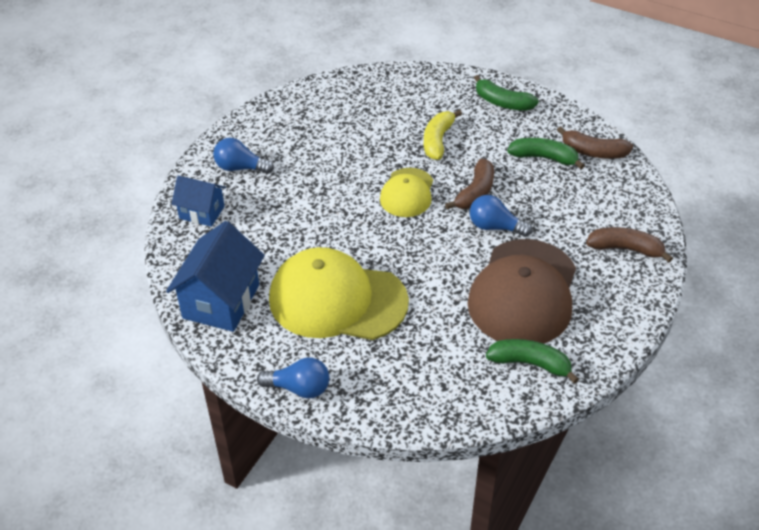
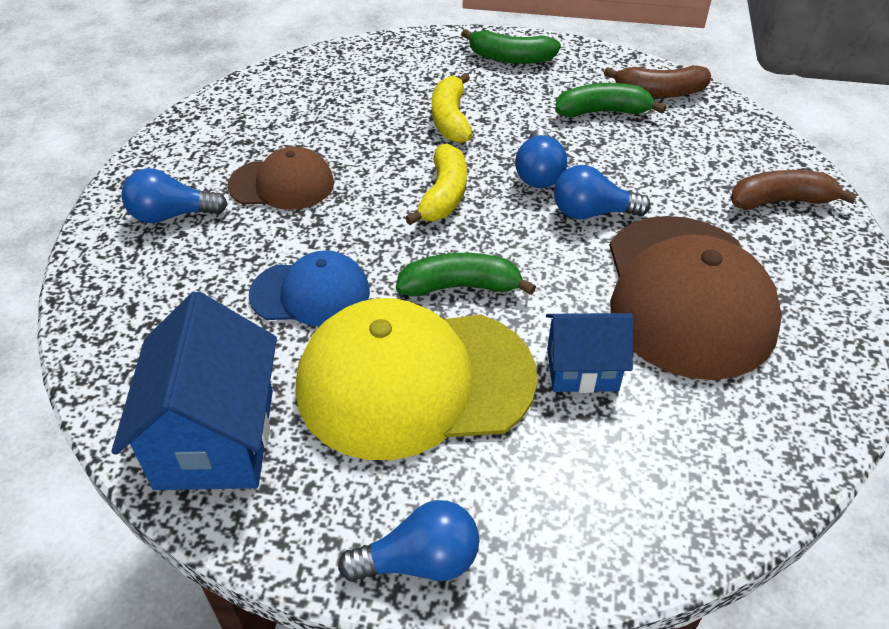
camera: 20 degrees left, 0 degrees up
blue house [172,176,226,227] -> blue house moved to [546,313,633,393]
yellow cap [380,168,433,217] -> yellow banana [405,143,467,225]
brown banana [445,159,494,209] -> blue light bulb [515,129,567,188]
green banana [486,339,579,384] -> green banana moved to [396,253,536,296]
none -> brown cap [228,147,334,210]
none -> blue cap [249,250,370,326]

